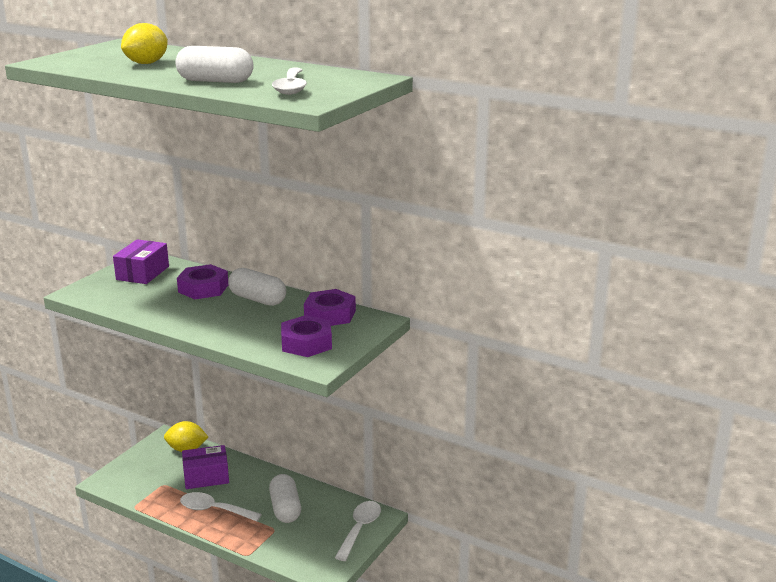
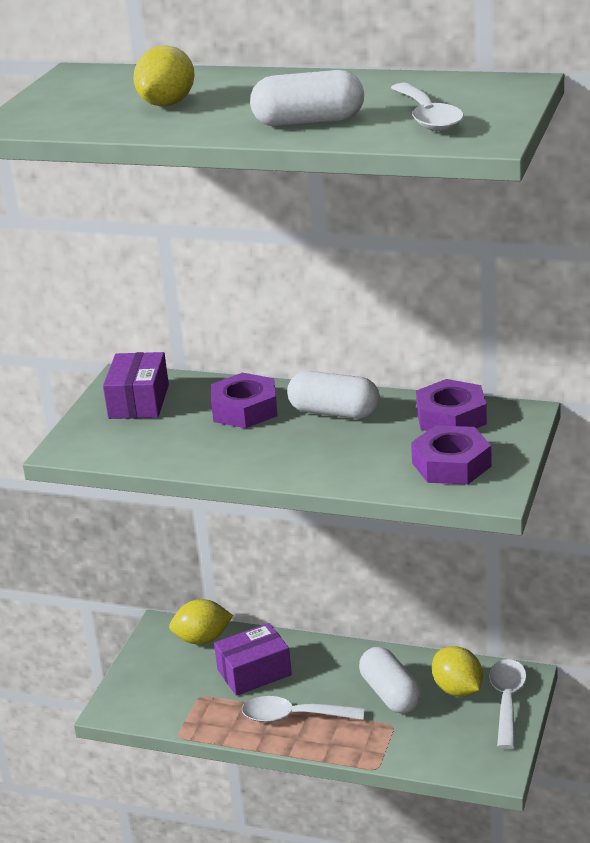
camera: 10 degrees left, 5 degrees up
none -> yellow lemon [432,646,483,697]

